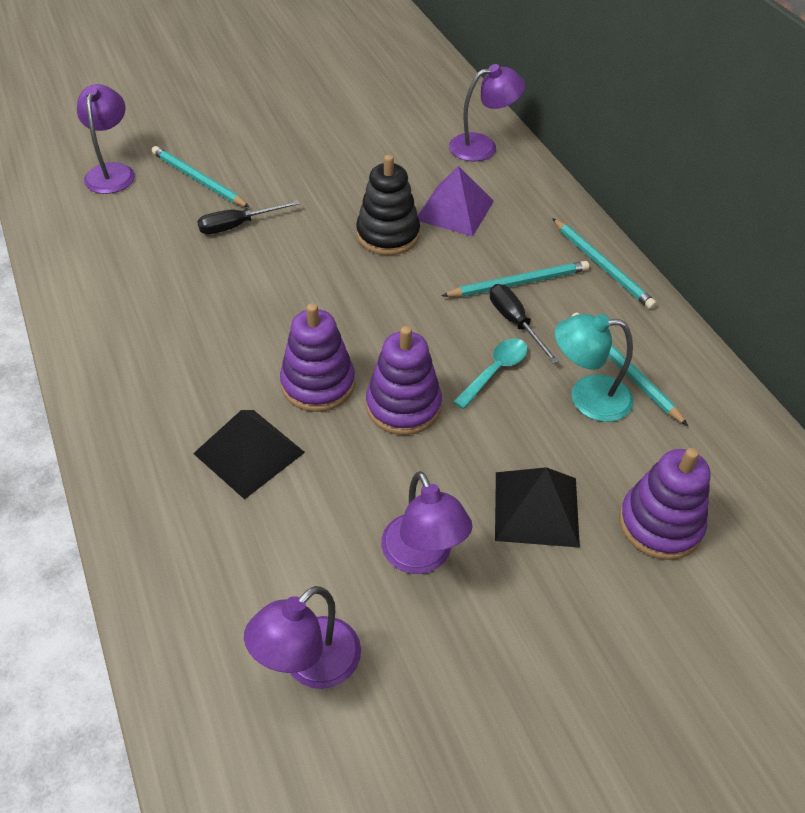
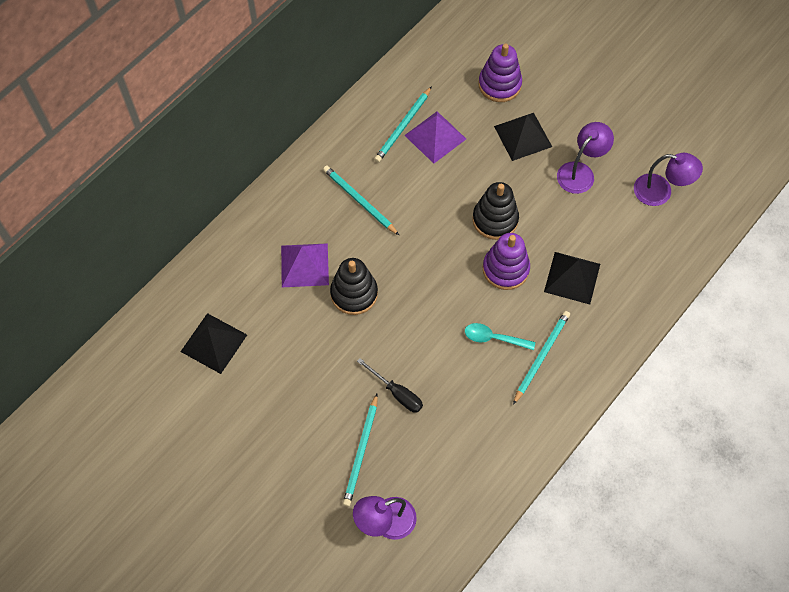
camera: 115 degrees left, 15 degrees up
purple stacking toy [366,326,442,435] -> black stacking toy [472,182,519,240]
purple lamp [449,64,525,162] -> none
turquoise spoon [453,338,528,409] -> turquoise spoon moved to [465,323,535,350]
black screwdriver [490,284,559,364] -> none
turquoise pencil [552,218,657,309] -> turquoise pencil moved to [513,311,570,405]
turquoise lamp [555,314,634,422] -> purple pyramid [404,111,466,164]
none -> black pyramid [180,313,247,374]

